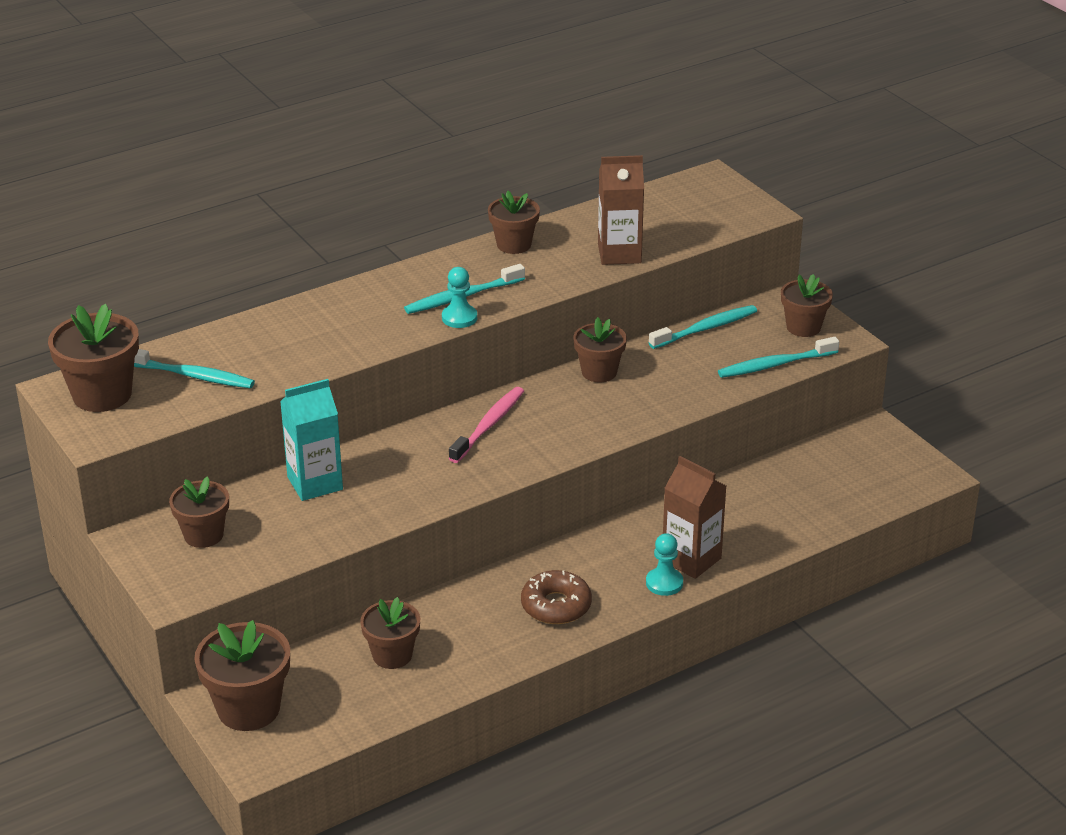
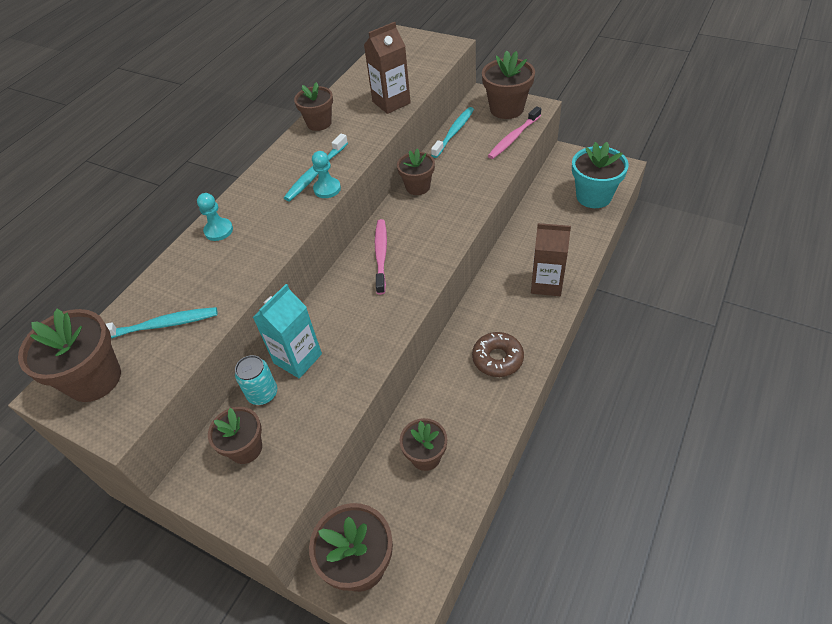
camera: 25 degrees left, 15 degrees up
turquoise pawn [646,533,683,596] -> turquoise pawn moved to [197,193,233,241]
turquoise toothbrush [718,337,839,378] -> pink toothbrush [488,106,541,159]
brown flower pot [781,274,833,337] -> brown flower pot [482,51,535,119], size x1.53
none -> turquoise can [235,355,277,405]
none -> turquoise flower pot [572,142,629,208]

